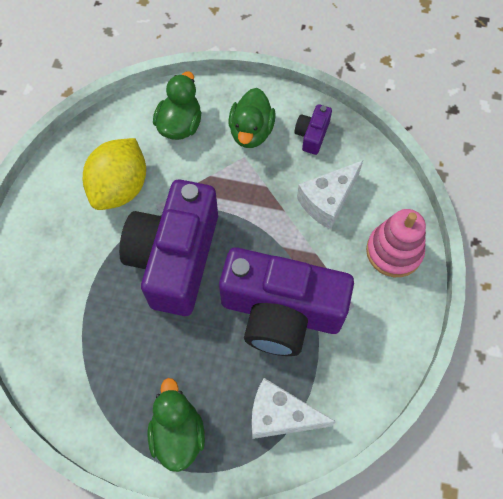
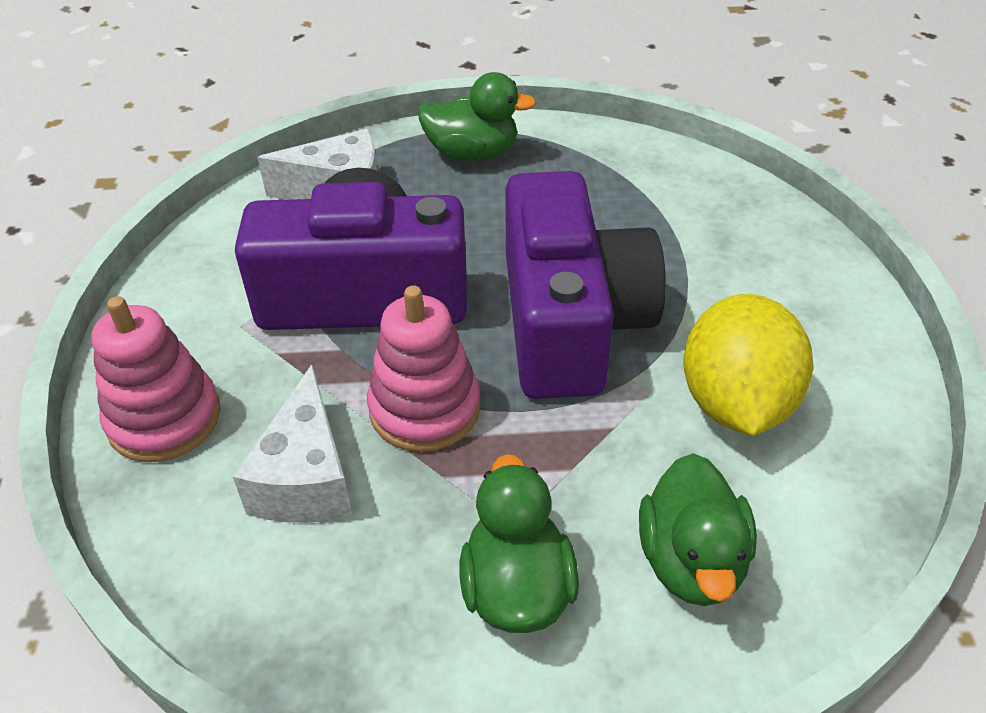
camera: 165 degrees right, 20 degrees down
green duck [148,378,205,472] -> green duck turned 60 degrees counterclockwise [417,72,536,161]
purple camera [294,104,332,155] -> none
white cheese [297,160,363,230] -> white cheese turned 150 degrees clockwise [233,365,353,523]
none -> pink stacking toy [367,285,480,452]

